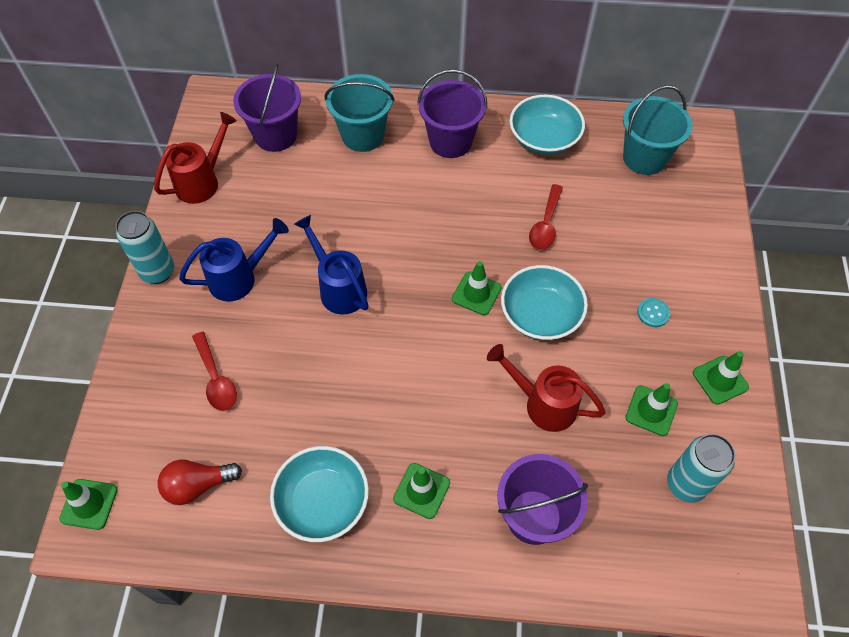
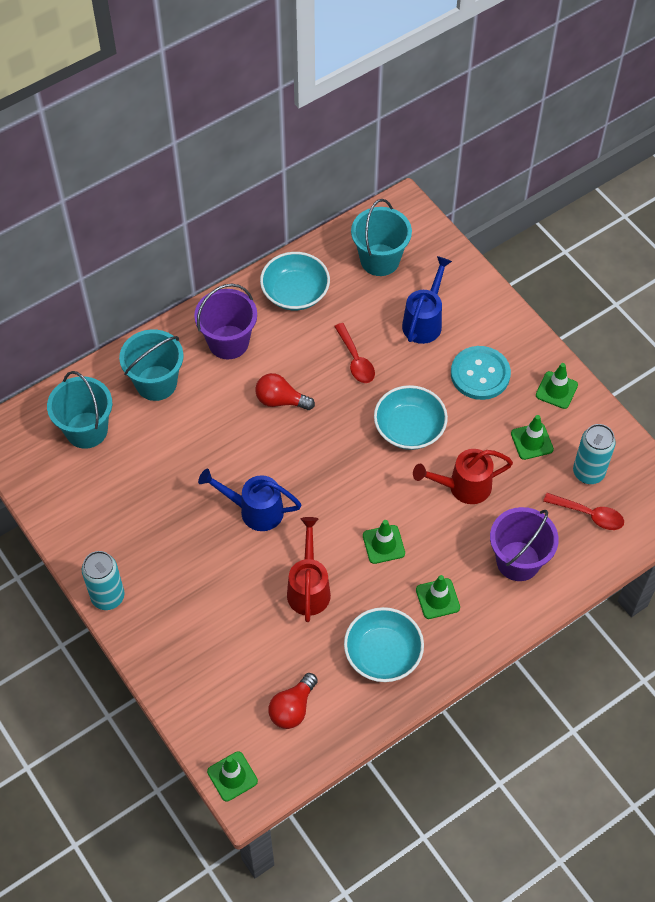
camera: 40 degrees left, 0 degrees up
red watering can [154,112,237,204] -> red watering can moved to [287,517,331,622]
blue watering can [179,218,289,301] -> blue watering can moved to [402,256,452,344]
red spoon [192,331,237,411] -> red spoon moved to [543,493,624,530]
purple bucket [233,64,301,152] -> turquoise bucket [47,371,112,449]
green traffic cone [452,261,502,315] -> green traffic cone moved to [363,520,405,564]
turquoise button [637,298,670,327] -> turquoise button [451,346,511,400], size x2.20
none -> red light bulb [255,373,315,410]

